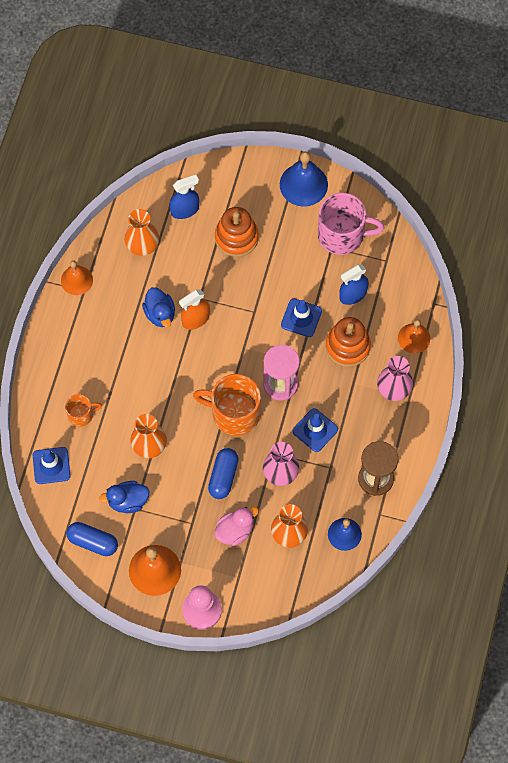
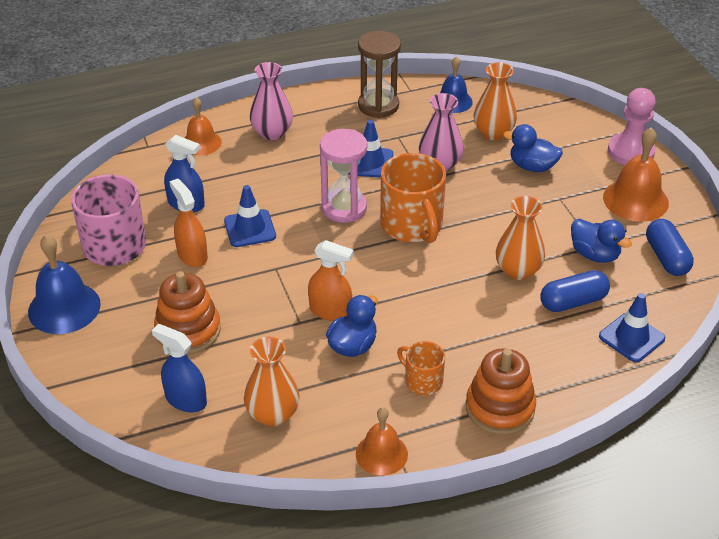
camera: 125 degrees left, 25 degrees down
orange mug [65,394,102,427] -> orange mug moved to [397,341,445,395]
blue capsule [208,448,238,499] -> blue capsule moved to [540,270,610,312]
pink duck [214,507,259,546] -> blue duck [503,124,563,172]
orange stacking toy [326,317,371,367] -> orange stacking toy moved to [466,348,536,435]
none -> orange spray bottle [169,178,208,267]

